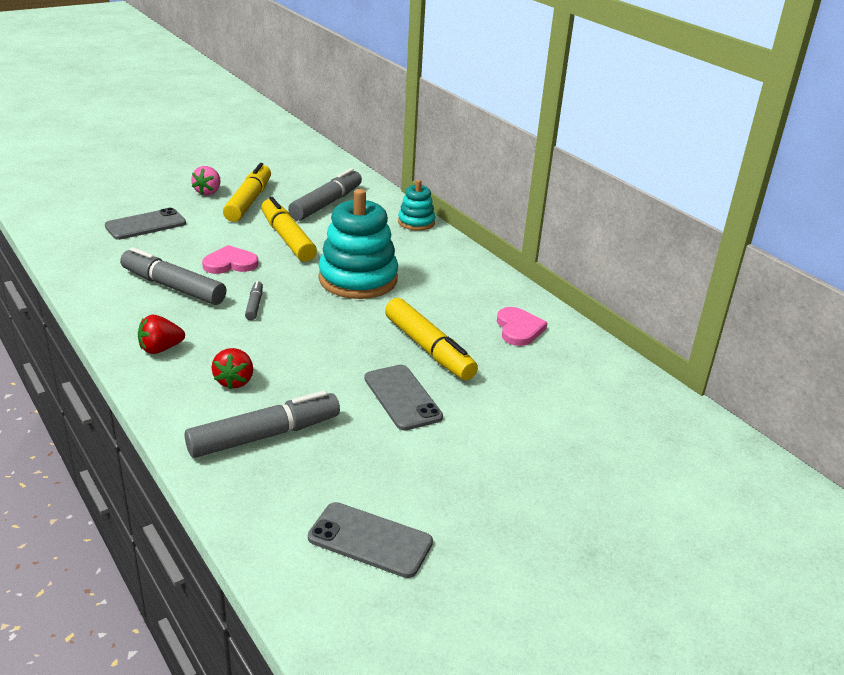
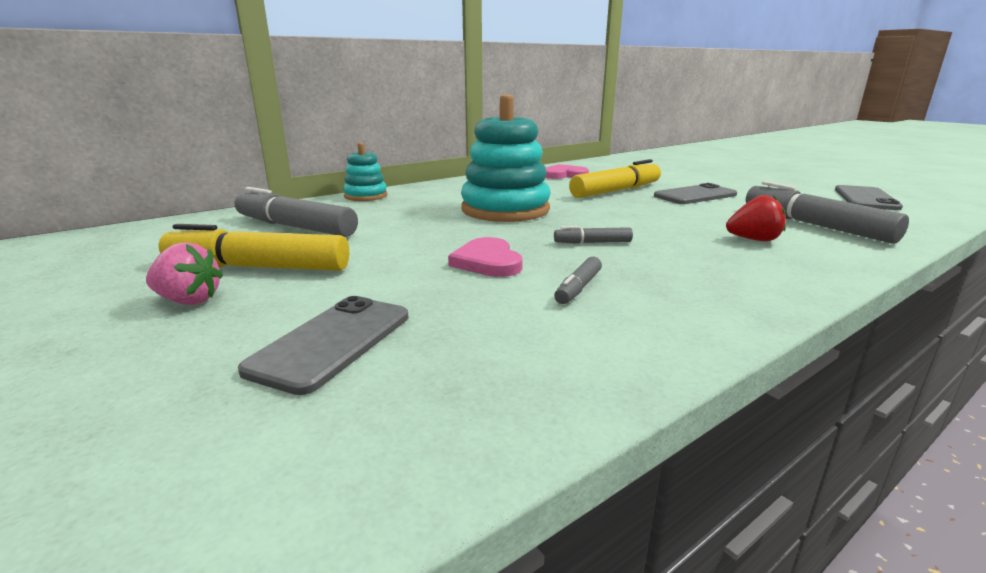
camera: 90 degrees left, 10 degrees down
grey phone [105,208,186,240] -> grey phone turned 60 degrees clockwise [238,296,409,395]
grey marker [120,247,226,305] -> grey marker [554,257,602,304], size x0.48
red strawberry [138,315,185,354] -> none
yellow marker [261,197,317,262] -> none

